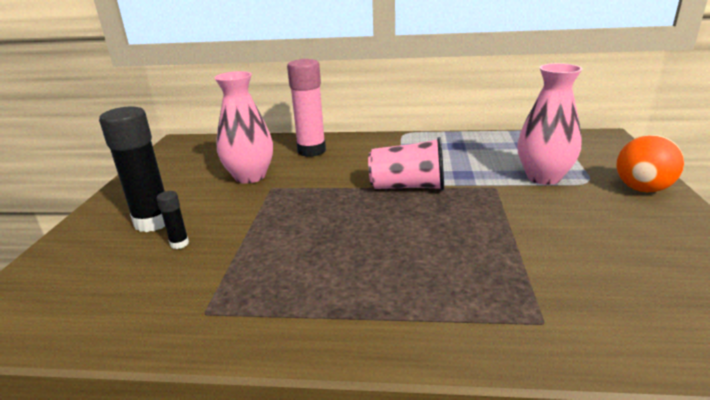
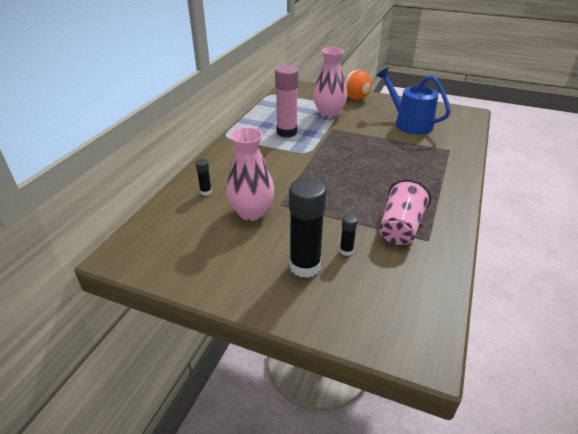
camera: 75 degrees left, 10 degrees up
pink glue stick [287,59,326,157] -> pink glue stick moved to [275,65,299,137]
pink cup [368,137,444,191] -> pink cup moved to [379,179,431,245]
none -> black glue stick [196,159,212,196]
none -> blue watering can [376,68,451,134]

